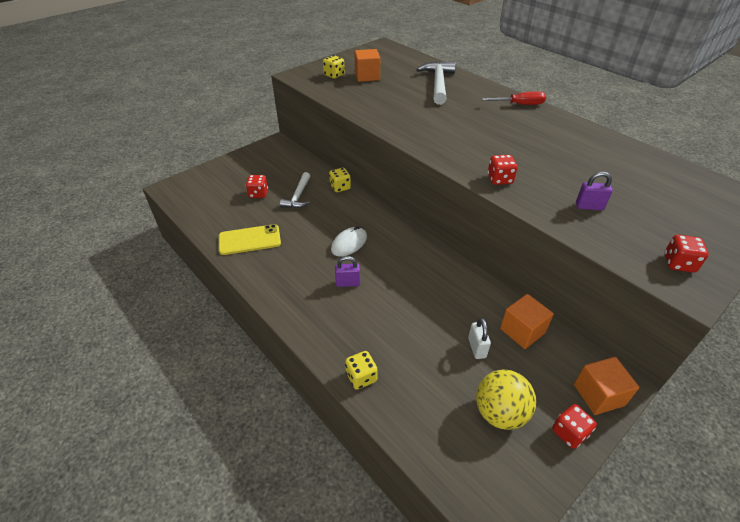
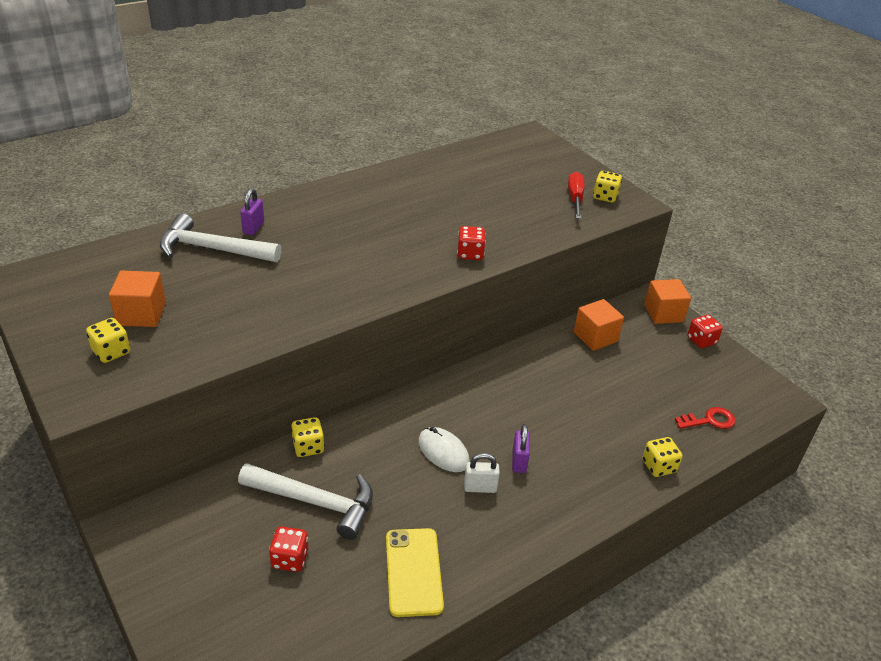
camera: 85 degrees left, 5 degrees down
white hammer [280,172,310,208] -> white hammer [238,463,373,540], size x1.52
white padlock [468,318,491,359] -> white padlock moved to [464,453,500,493]
yellow ball [476,370,536,430] -> none
red screwdriver [482,91,546,105] -> red screwdriver moved to [568,172,585,219]
purple padlock [576,172,613,210] -> purple padlock moved to [240,188,264,235]
red dice [664,235,709,273] -> yellow dice [593,171,622,203]
none -> red key [675,407,735,429]

